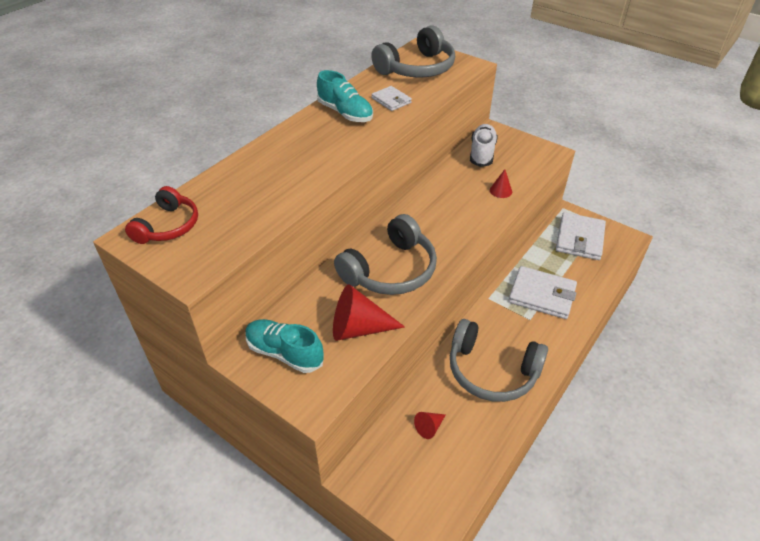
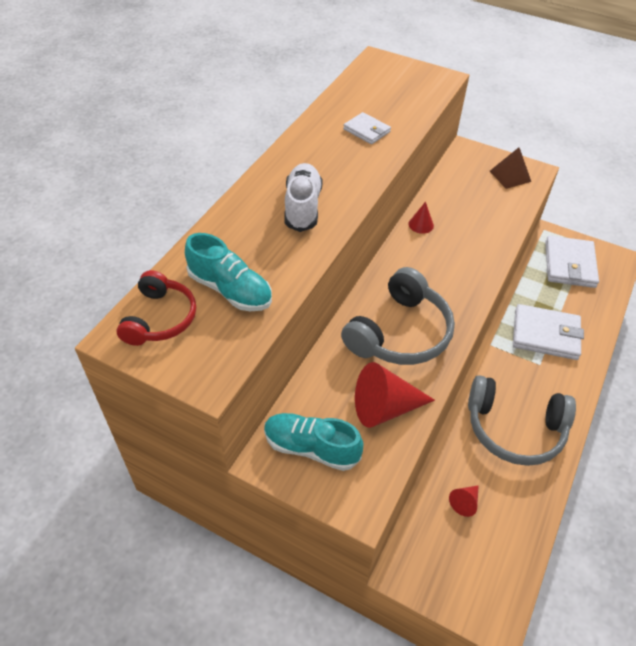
camera: 10 degrees left, 5 degrees up
turquoise shoe [317,70,373,122] -> turquoise shoe moved to [185,233,272,311]
grey headphones [371,25,455,77] -> none
white shoe [470,124,498,167] -> white shoe moved to [284,163,323,232]
red cone [490,169,512,198] -> red cone moved to [409,202,434,234]
none -> brown pyramid [490,147,531,189]

